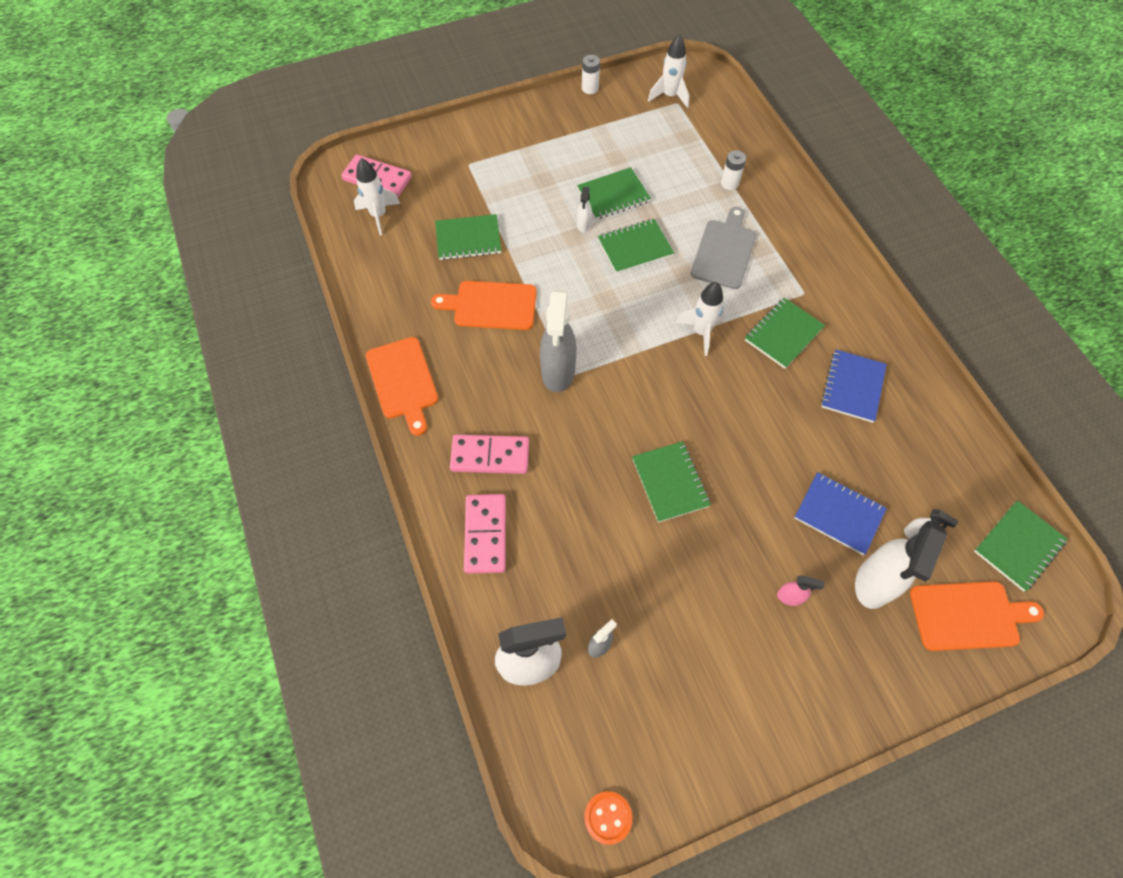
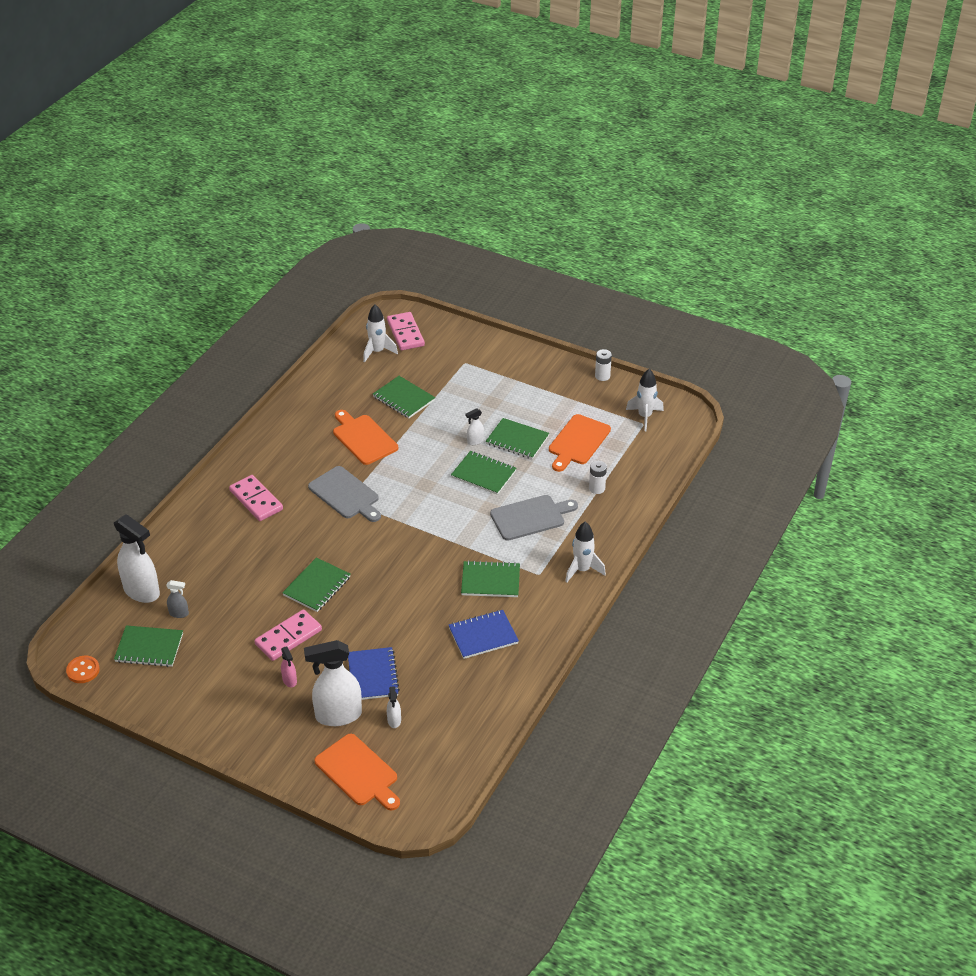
camera: 50 degrees right, 20 degrees down
orange cutting board [366,337,438,436] -> orange cutting board moved to [549,414,611,472]
pink domino [464,494,506,574] -> pink domino moved to [254,609,322,661]
grey spray bottle [540,290,576,392] -> grey cutting board [308,466,381,522]
white rocket [676,282,725,356] -> white rocket moved to [565,521,606,583]
green notebook [974,500,1068,591] -> green notebook moved to [114,625,183,667]

